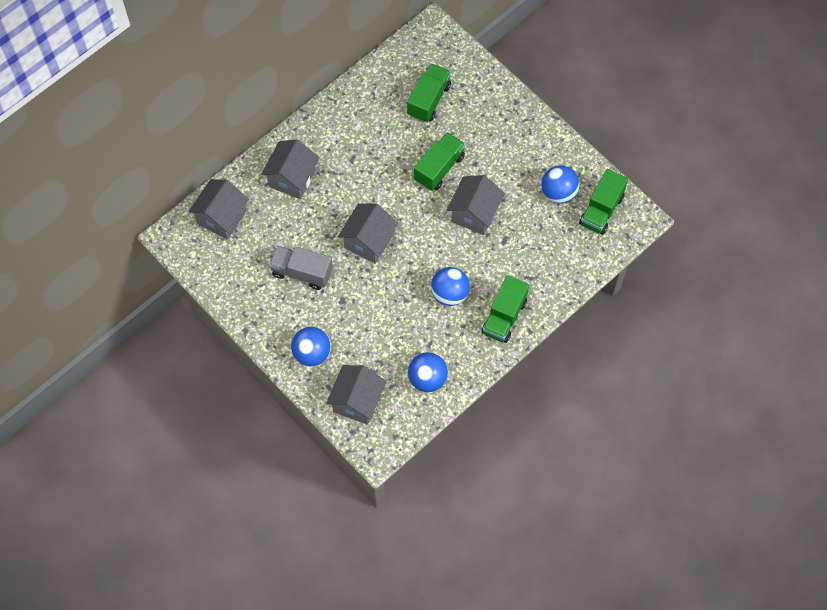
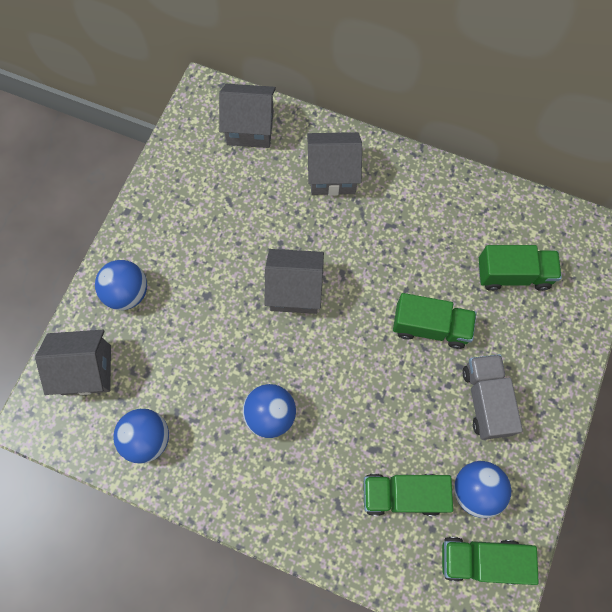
camera: 65 degrees right, 5 degrees up
grey truck [269,245,333,290] -> grey truck moved to [462,354,523,440]
grey house [447,175,505,235] -> none
green truck [481,275,529,343] -> green truck moved to [363,474,453,516]

